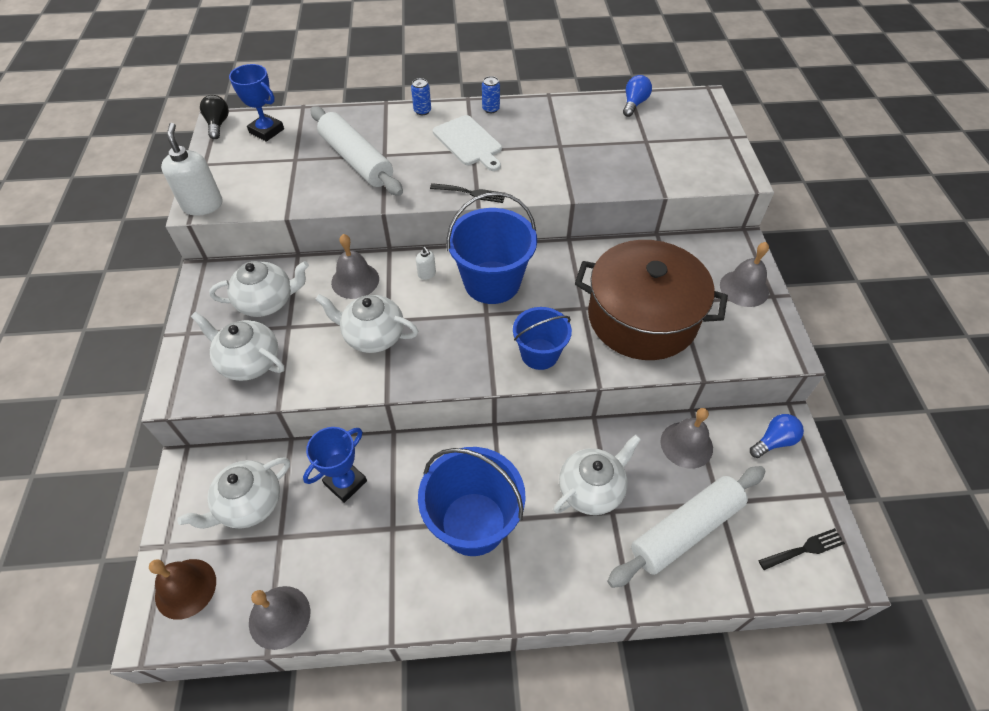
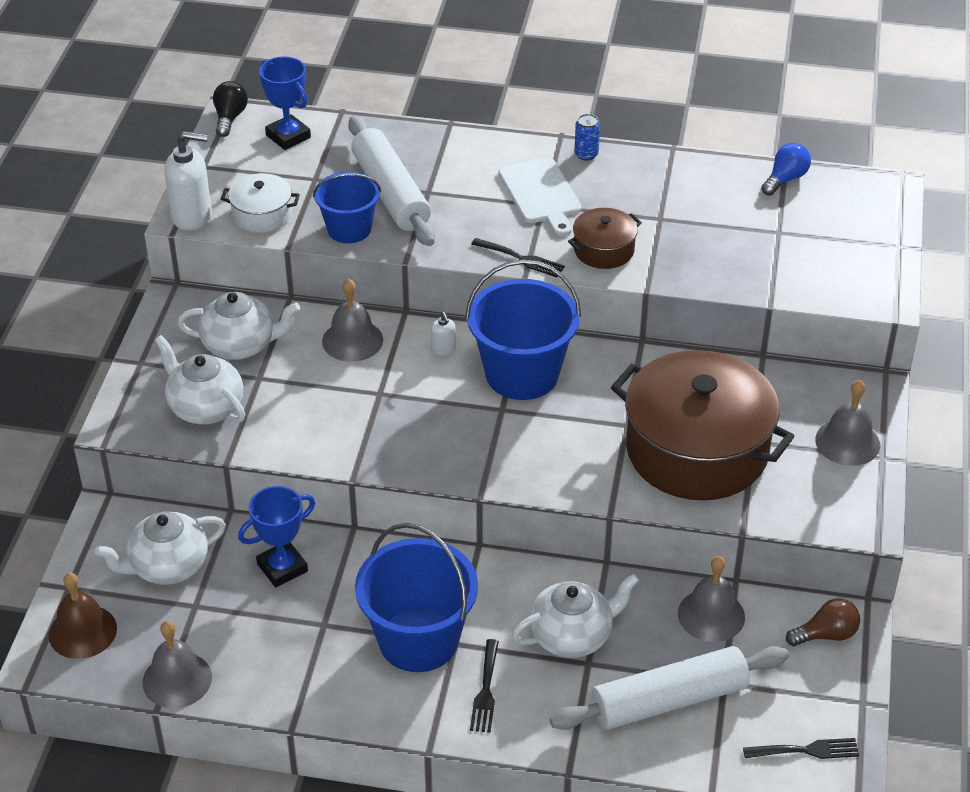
camera: 15 degrees right, 10 degrees down
white soap dispenser [161,123,223,216] -> white soap dispenser turned 90 degrees clockwise [164,131,212,231]
white teapot [315,294,418,353] -> none
blue can [411,78,431,115] -> none
blue bucket [513,307,572,370] -> blue bucket moved to [313,172,381,243]
blue light bulb [750,414,804,458] -> brown light bulb [786,598,860,646]
none -> white pot [221,173,300,233]
none -> black fork [470,639,499,733]
none -> brown pot [568,208,642,269]

